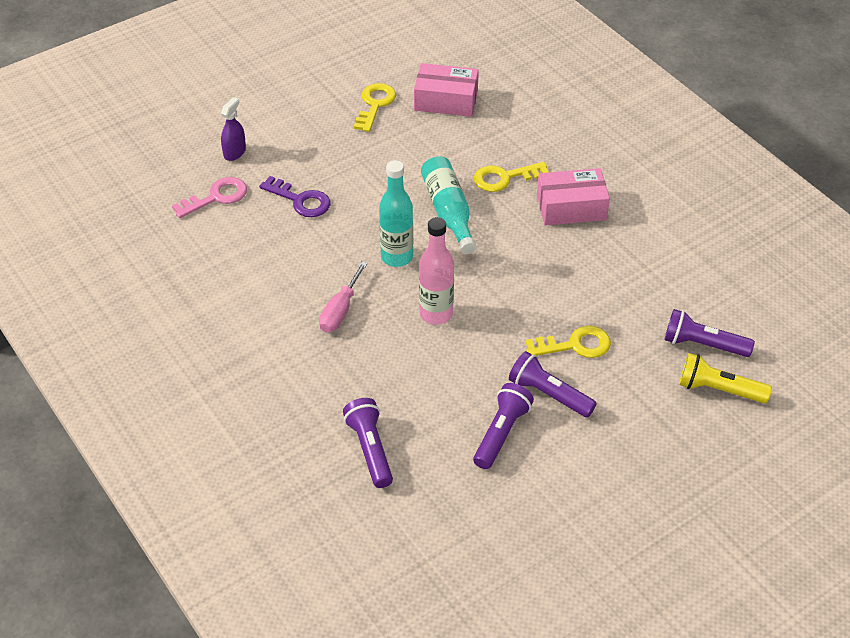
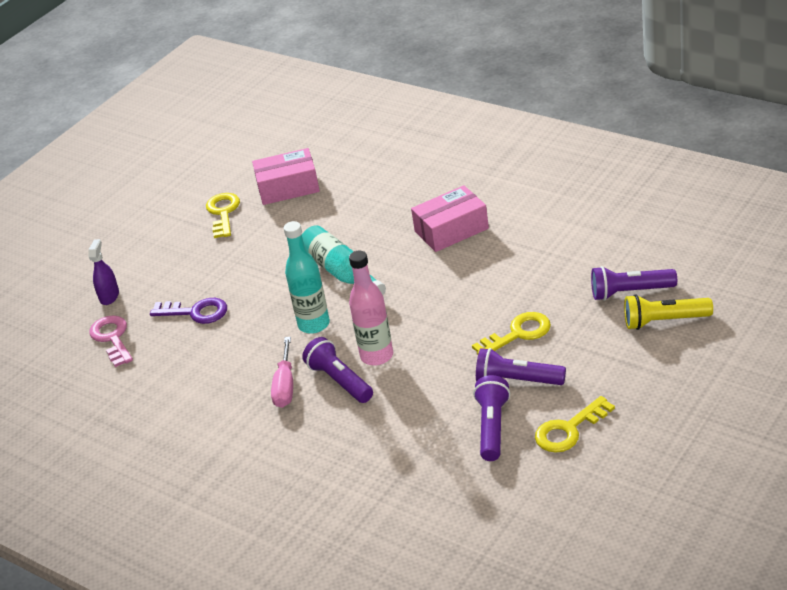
camera: 15 degrees left, 10 degrees down
pink key [172,177,247,218] -> pink key turned 60 degrees counterclockwise [89,315,133,367]
purple flashlight [343,398,393,488] -> purple flashlight moved to [302,337,373,403]
yellow key [474,162,549,192] -> yellow key moved to [535,396,615,453]

